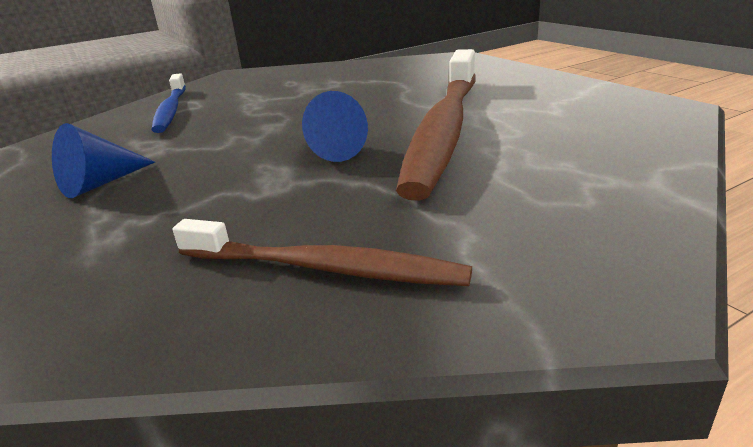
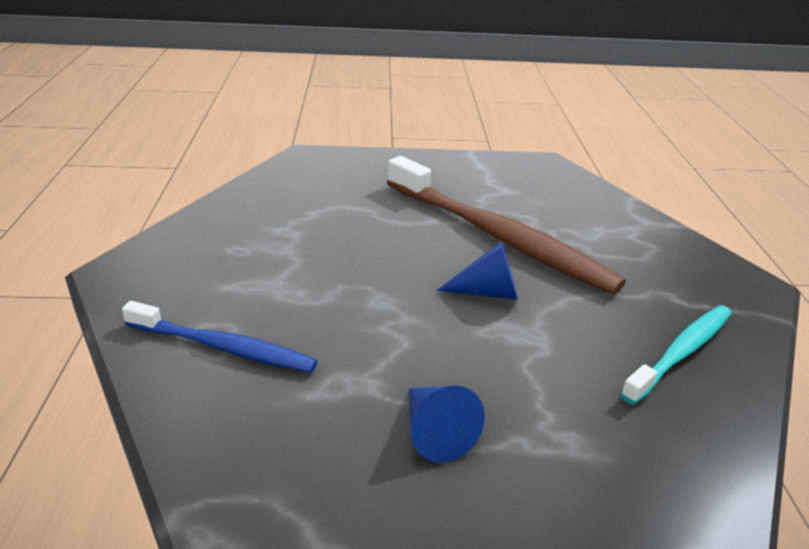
camera: 65 degrees left, 5 degrees up
brown toothbrush [173,219,472,286] -> turquoise toothbrush [620,305,732,405]

